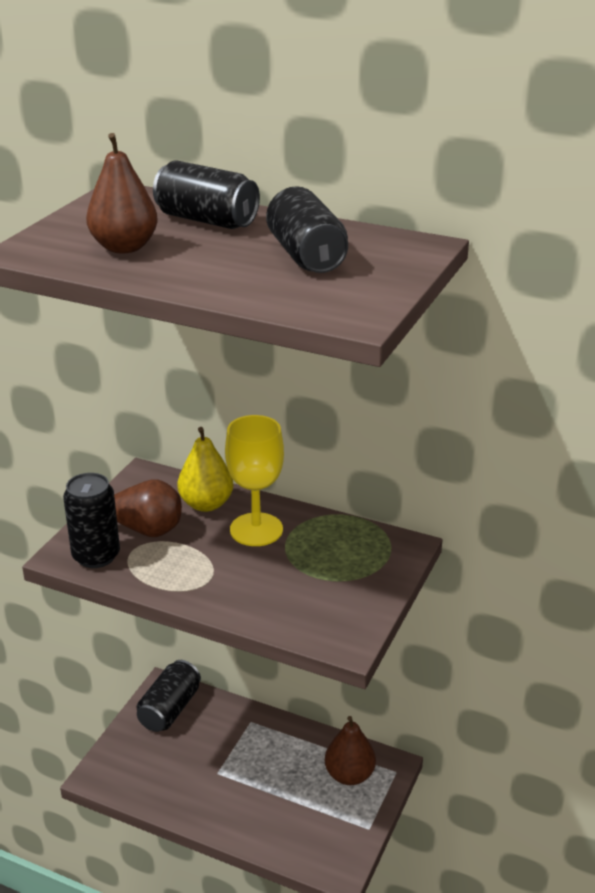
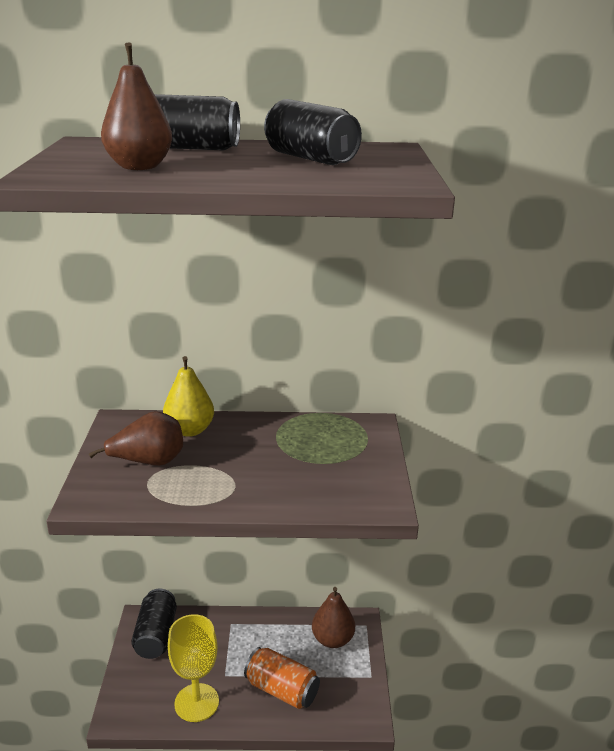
camera: 25 degrees left, 5 degrees down
black can [63,473,120,568] -> none
yellow goblet [225,415,284,546] -> yellow goblet moved to [168,614,219,722]
none -> orange can [244,647,320,709]

